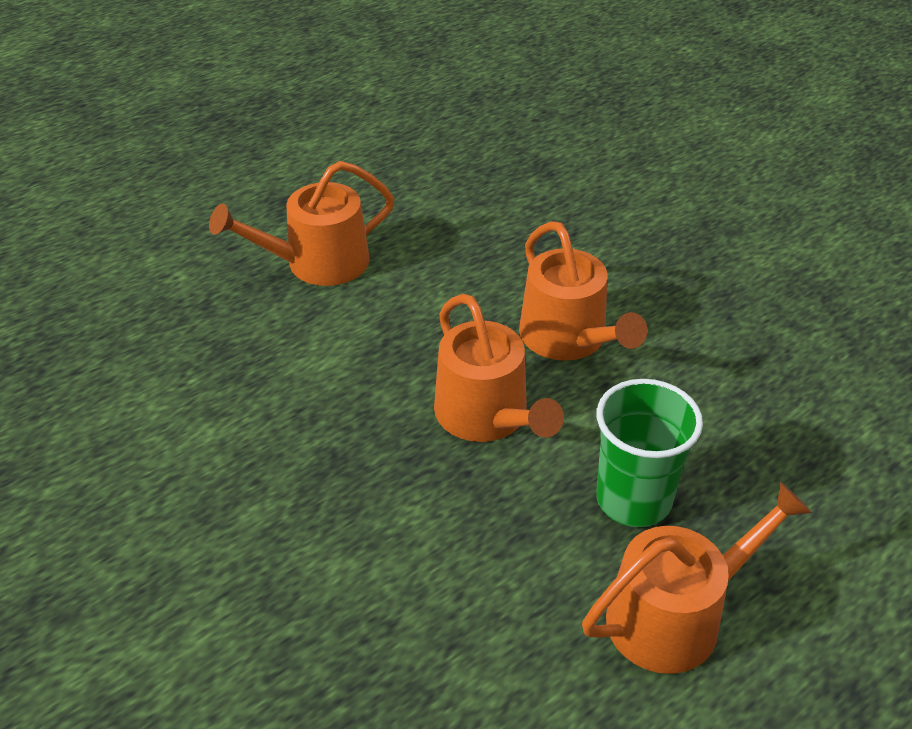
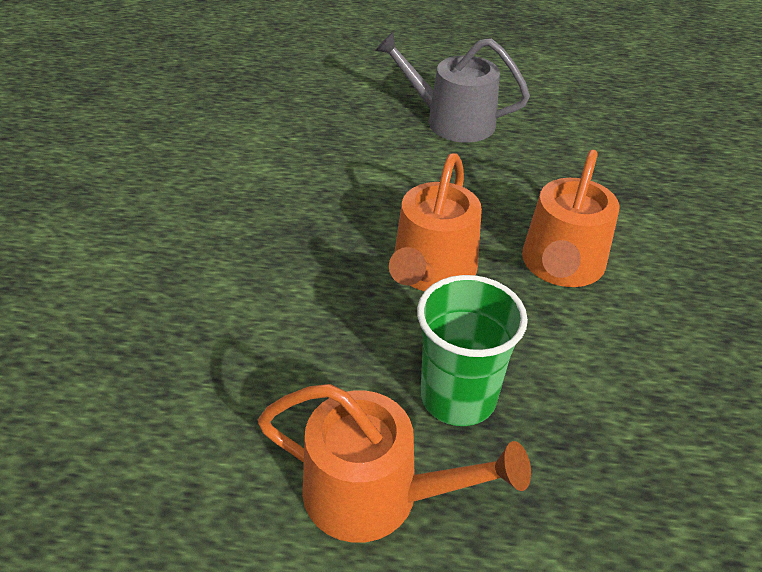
camera: 45 degrees right, 0 degrees up
orange watering can [209,161,394,286] -> grey watering can [375,32,530,143]

